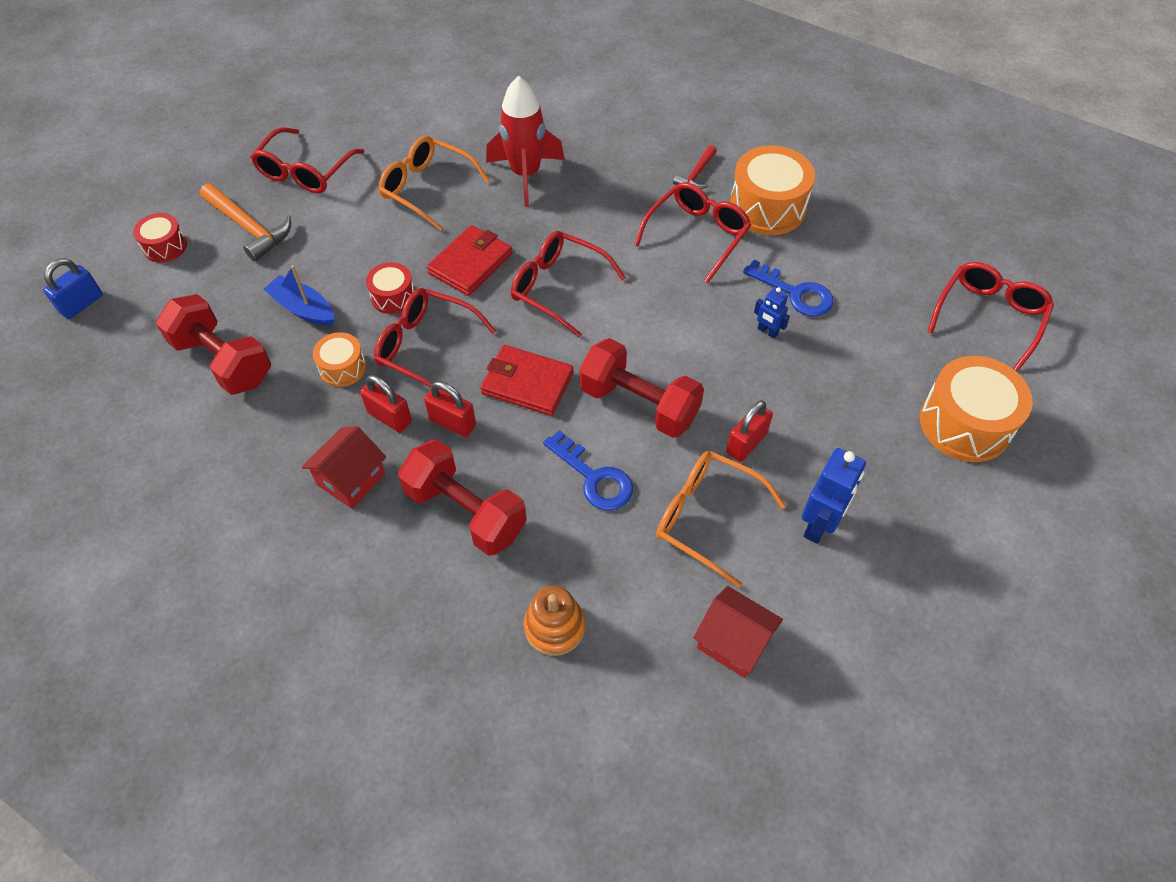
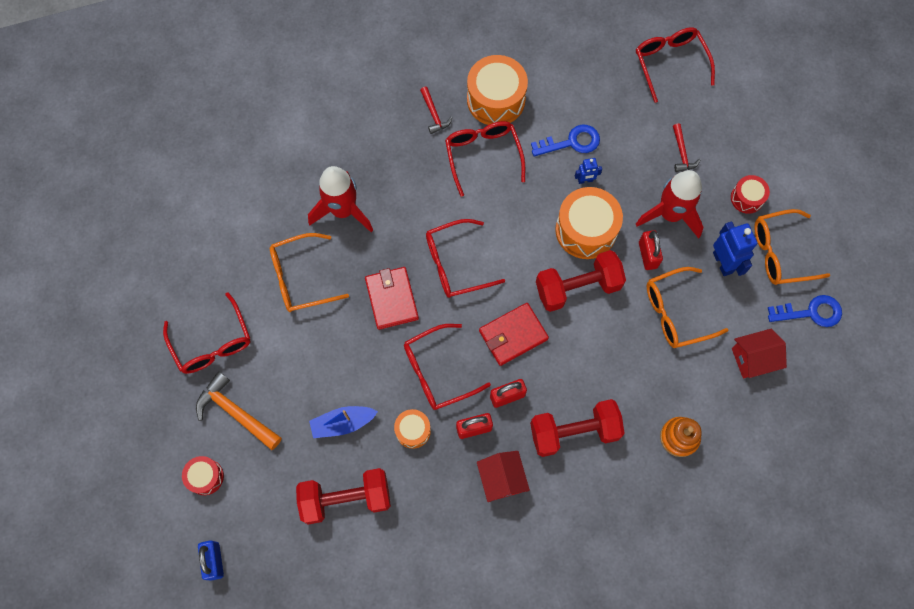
camera: 50 degrees left, 15 degrees up
orange hammer [200,183,291,262] -> orange hammer turned 135 degrees counterclockwise [196,371,282,450]
red drum [366,262,415,314] -> red drum moved to [731,175,770,214]
blue key [543,430,633,511] -> blue key moved to [768,295,842,327]
orange drum [920,356,1033,462] -> orange drum moved to [555,187,623,259]
none -> red rocket [636,170,704,239]
none -> red hammer [673,123,701,172]
none -> orange glasses [754,209,830,285]

